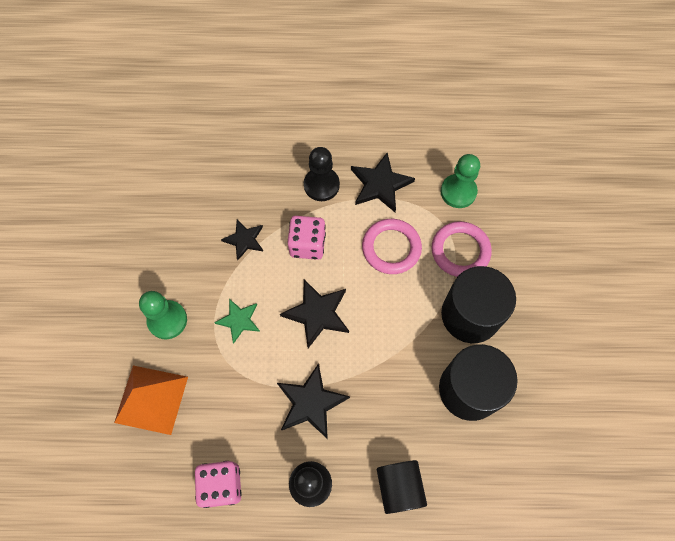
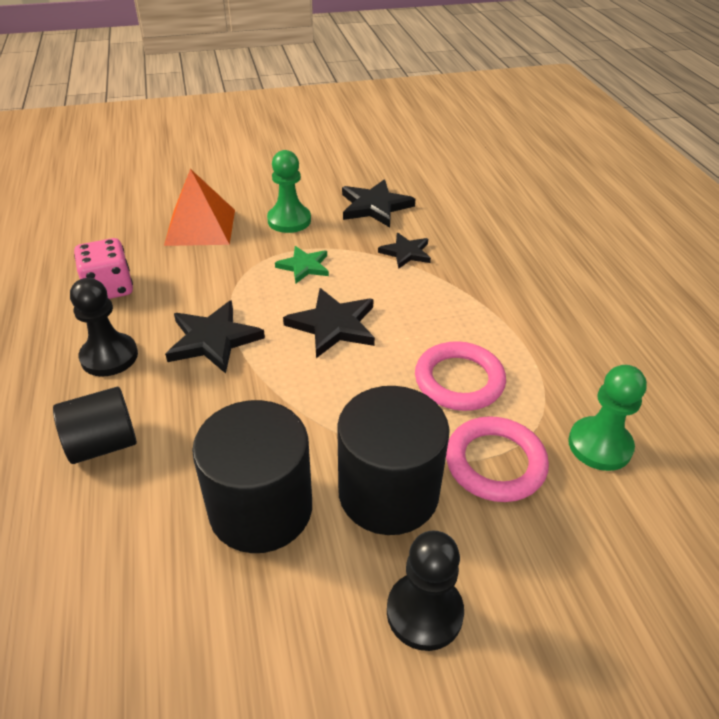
camera: 75 degrees right, 25 degrees down
pink dice [287,216,326,260] -> none
black pawn [304,147,340,201] -> black pawn moved to [387,530,464,651]
black star [351,153,415,212] -> black star moved to [342,179,415,227]

